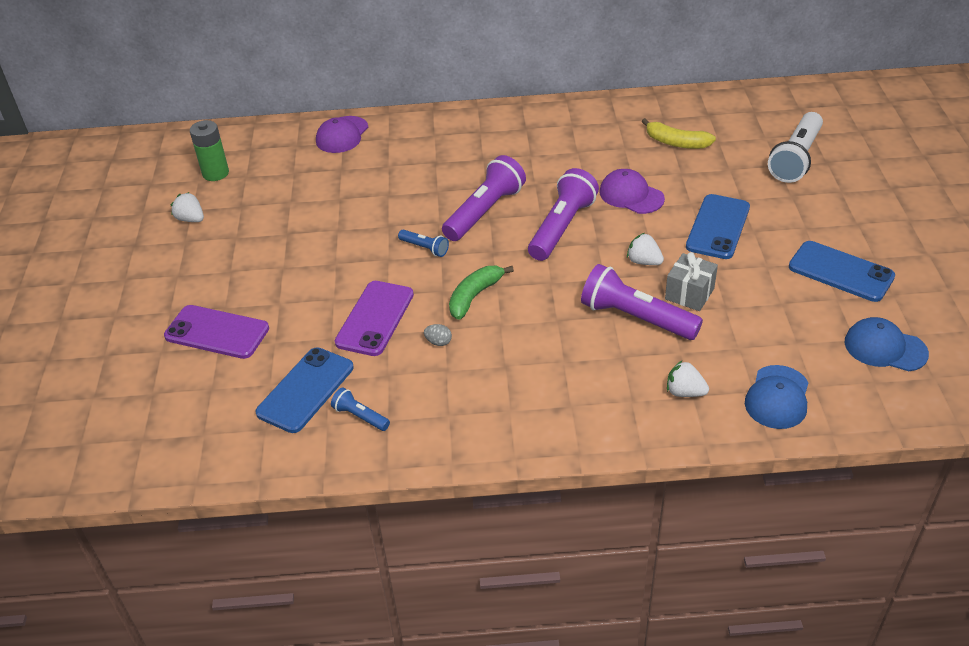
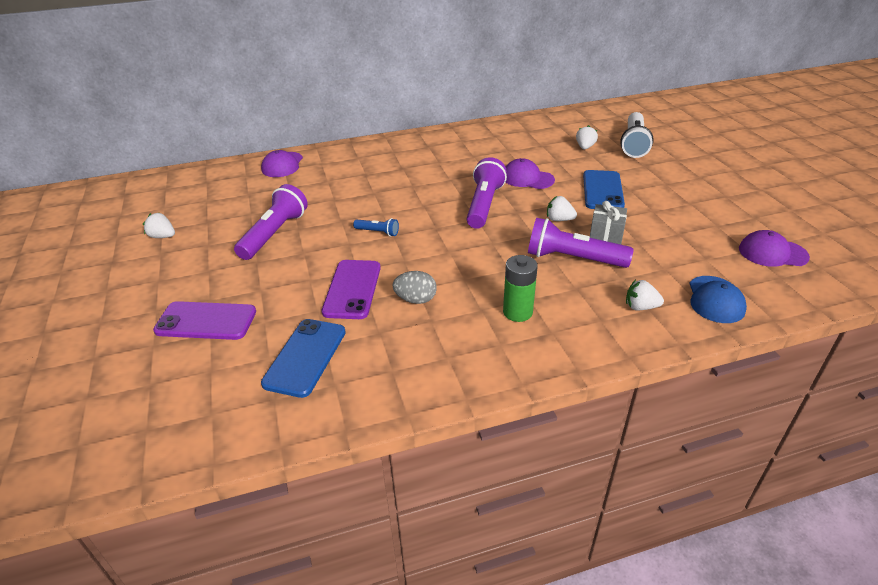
camera: 15 degrees left, 5 degrees down
green battery [190,120,229,181] -> green battery moved to [503,255,538,322]
blue flashlight [331,388,390,431] -> none
grey egg [424,324,452,346] -> grey egg [393,271,437,304], size x1.71
purple flashlight [442,155,526,241] -> purple flashlight moved to [234,184,308,260]
green banana [449,266,514,320] -> none
yellow banana [642,118,716,149] -> none
blue phone [789,241,895,302] -> none
blue cap [844,317,929,371] -> purple cap [739,230,810,267]
none -> white strawberry [576,125,598,149]

